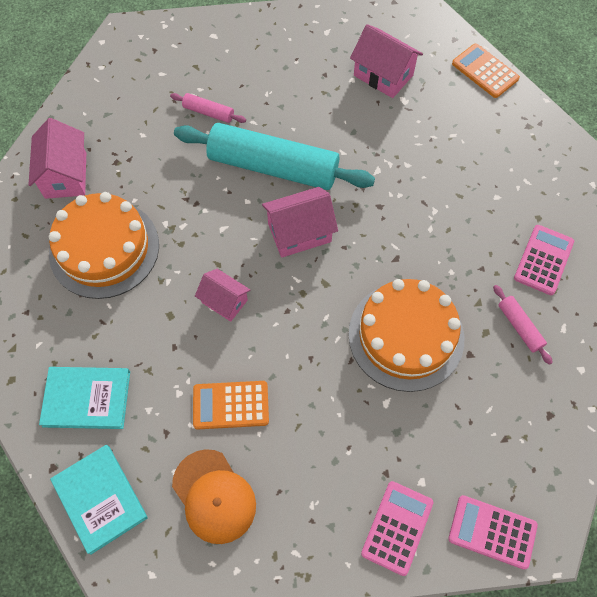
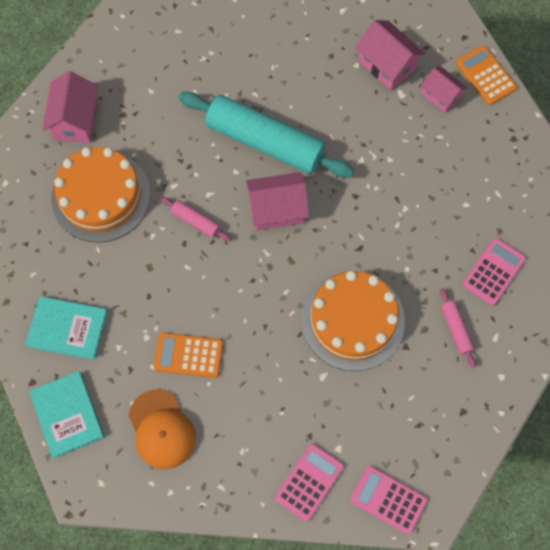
camera: 10 degrees right, 5 degrees up
pink rolling pin [170,93,246,123] -> pink rolling pin moved to [161,197,231,241]
pink house [195,269,250,322] -> pink house moved to [421,67,467,113]

